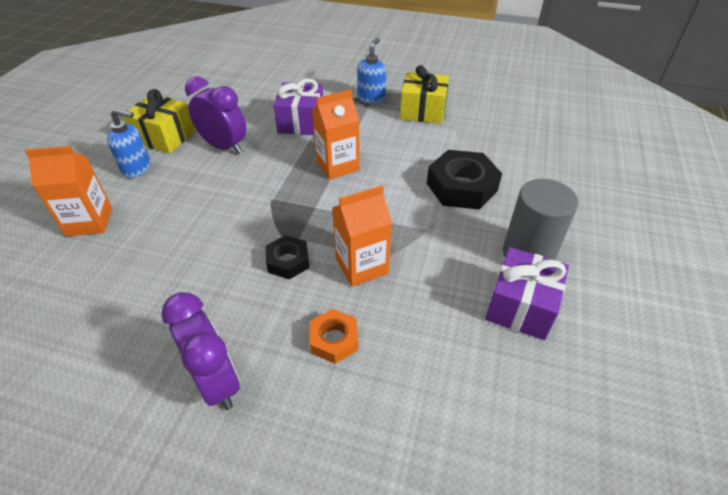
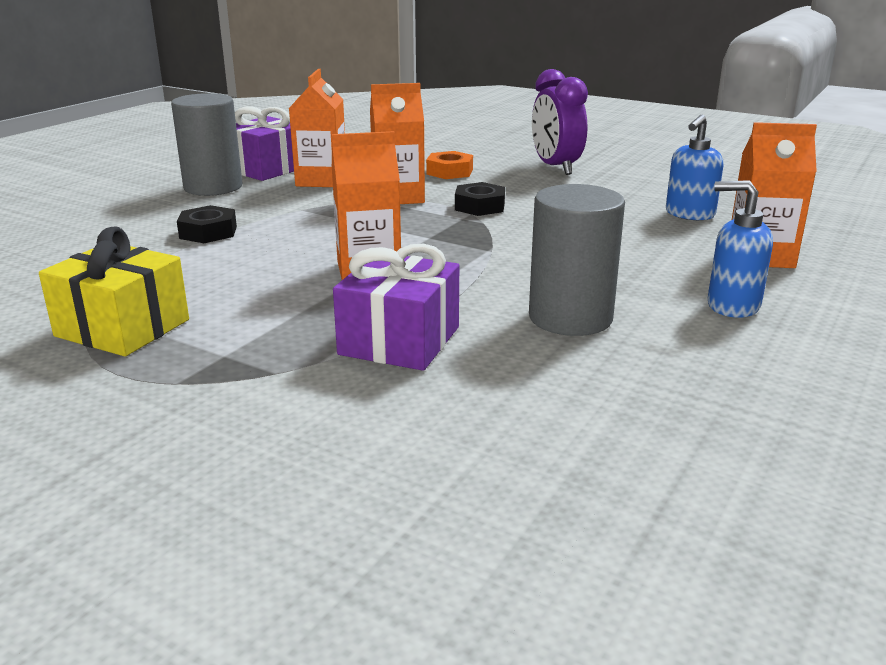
camera: 165 degrees left, 20 degrees down
yellow gift [123,89,195,153] -> none
purple clock [185,76,246,154] -> grey cylinder [529,184,625,336]
blue soap dispenser [357,38,386,104] -> blue soap dispenser moved to [666,114,724,220]
black nut [427,150,502,210] -> black nut [177,205,237,243], size x0.57
none -> orange carton [289,69,345,187]

